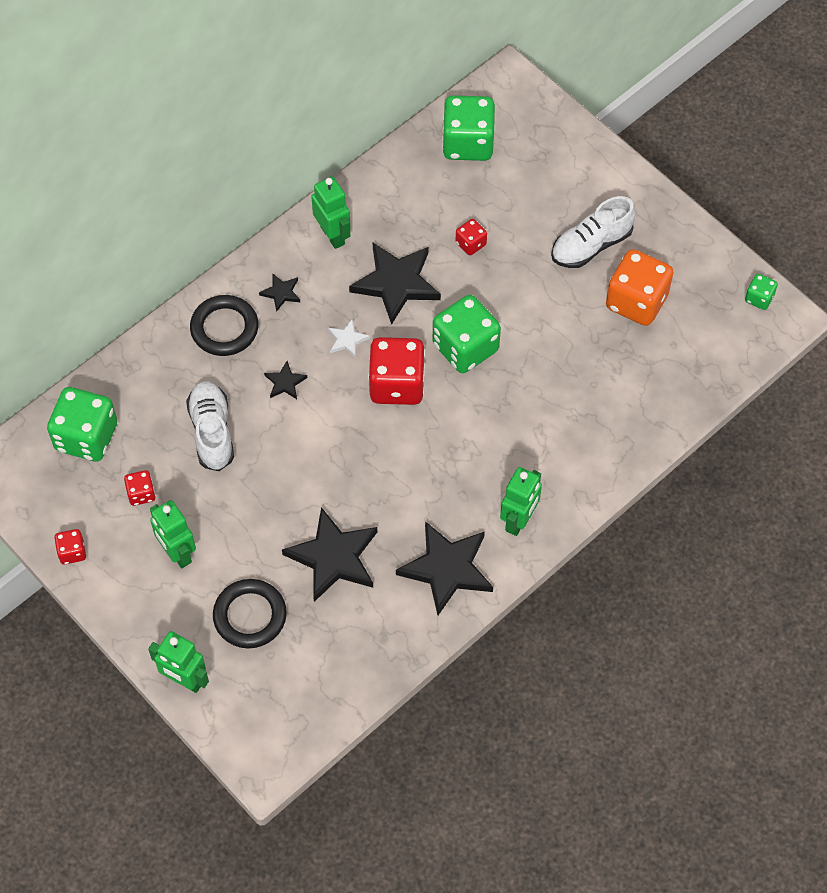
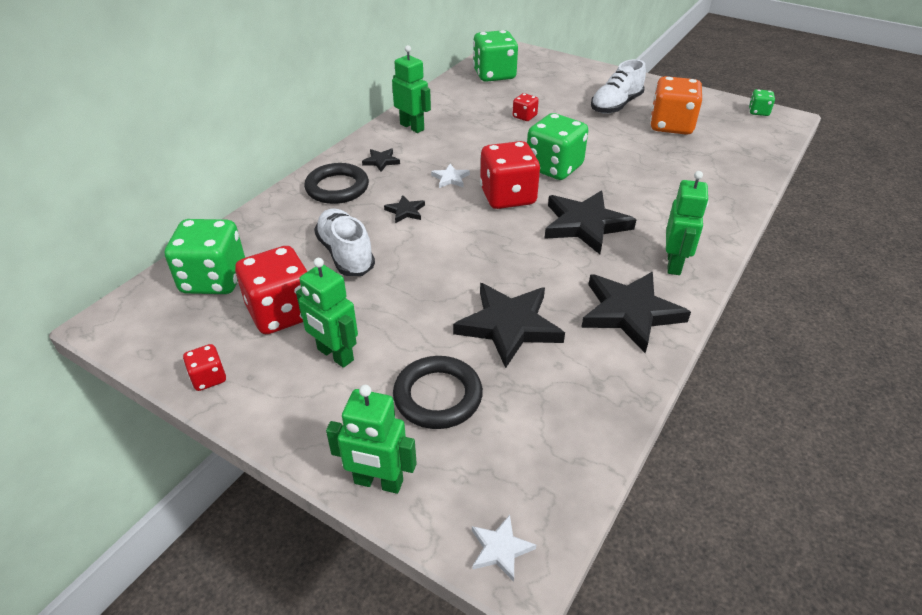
camera: 15 degrees left, 20 degrees down
red dice [124,470,156,506] -> red dice [235,246,308,334], size x2.09
black star [349,243,441,325] -> black star moved to [544,191,637,254]
none -> white star [472,515,536,582]

